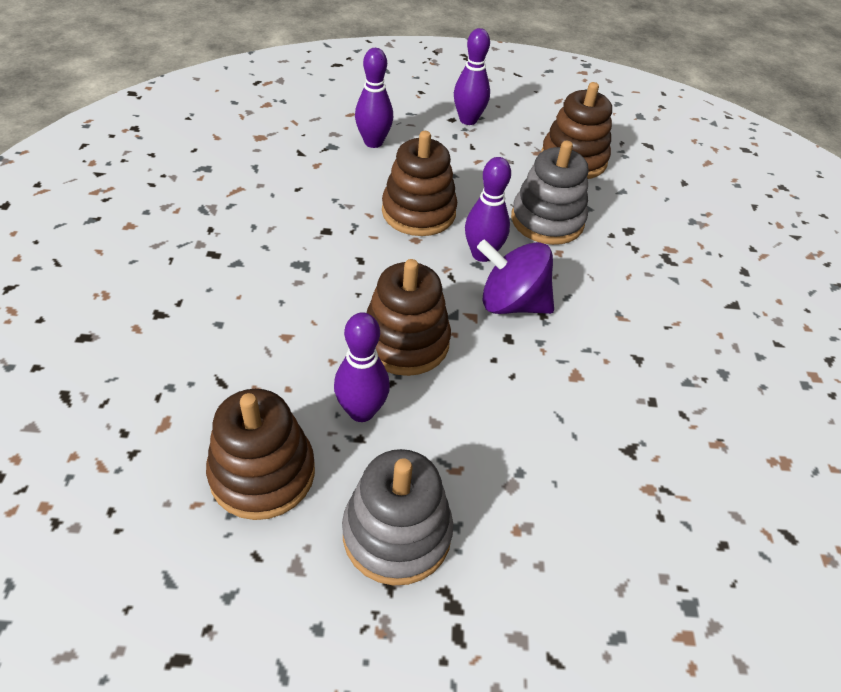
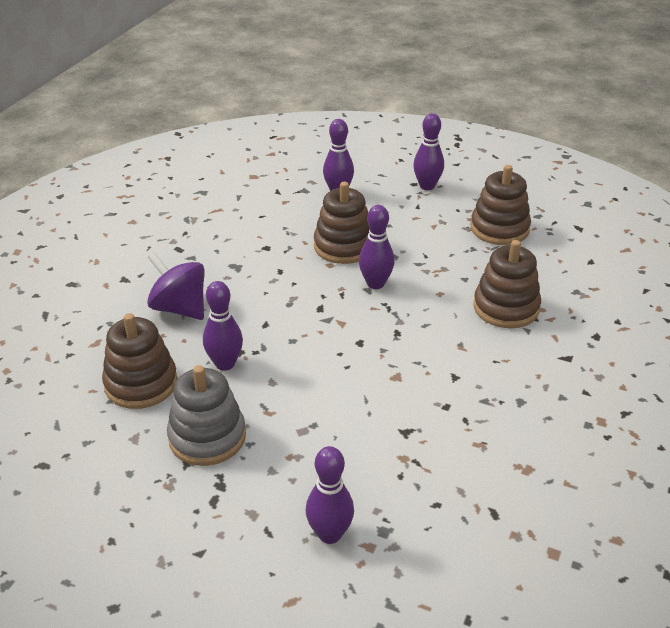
camera: 25 degrees right, 10 degrees down
brown stacking toy [367,259,451,376] -> brown stacking toy moved to [473,240,541,328]
purple spinning top [477,239,554,314] -> purple spinning top moved to [147,252,205,320]
grey stacking toy [511,141,588,245] -> none
none -> purple bowling pin [306,446,354,544]

